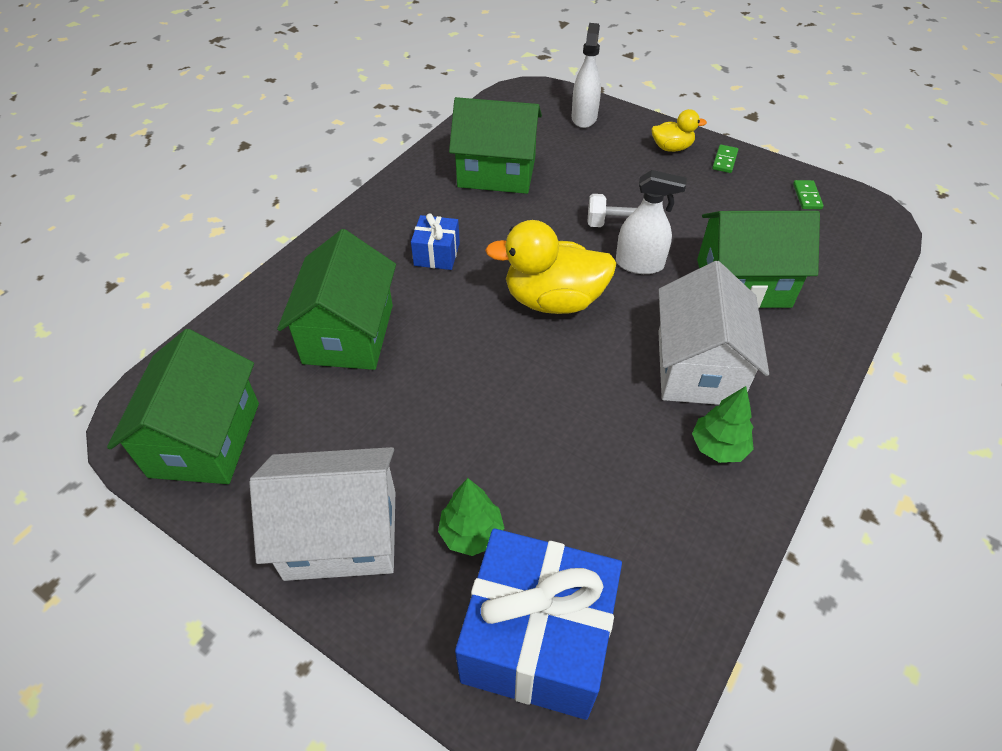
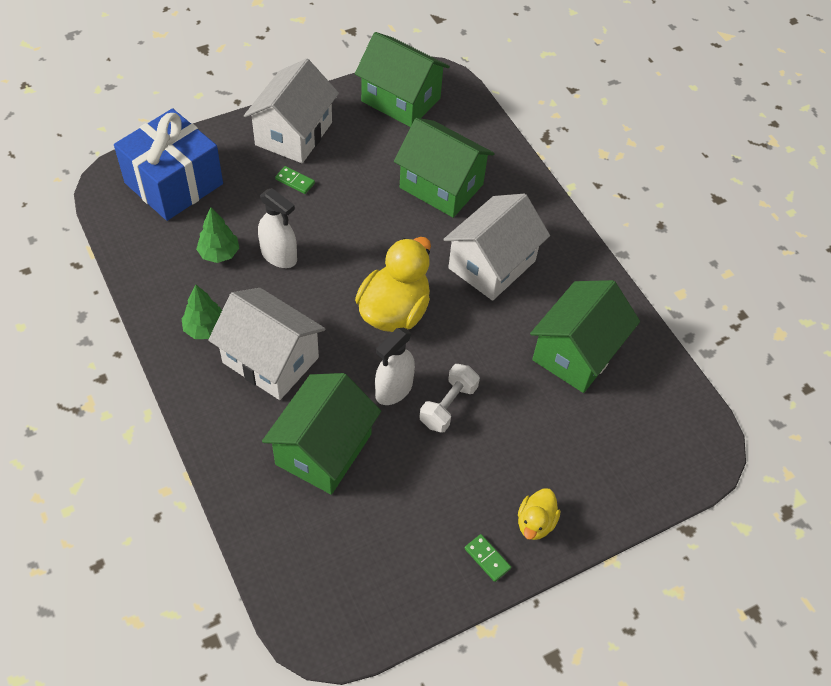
camera: 115 degrees right, 5 degrees up
blue gift [411,213,460,270] -> white house [443,194,550,301]
green tree [438,478,504,556] -> green tree moved to [196,207,239,263]
white spray bottle [572,23,601,128] -> white spray bottle moved to [258,188,297,268]
green domino [793,180,824,209] -> green domino moved to [275,166,315,194]

